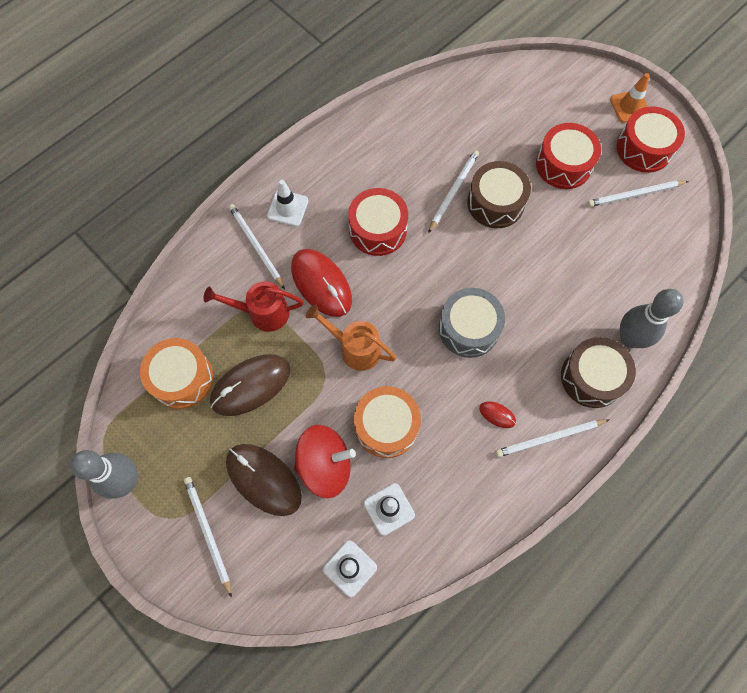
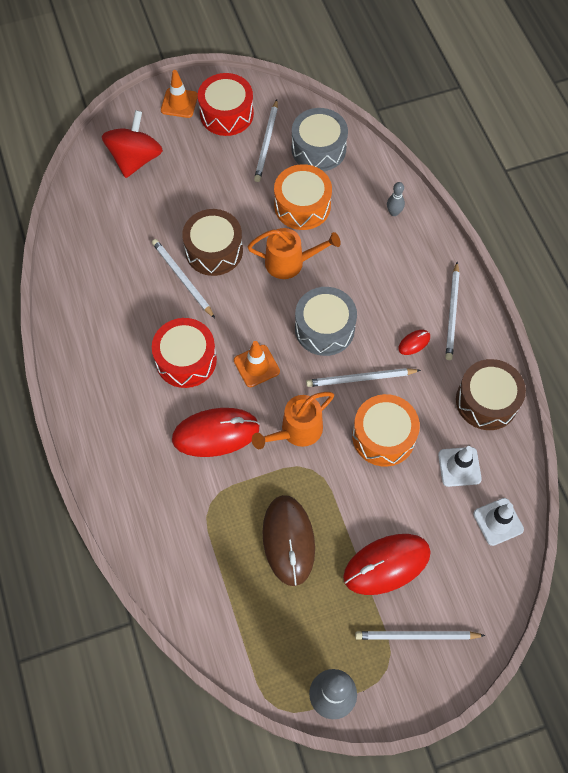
camera: 65 degrees left, 5 degrees down
orange drum [140,338,214,409] -> orange drum moved to [274,164,332,230]
red watering can [204,281,304,332] -> none
brown mouse [226,444,302,516] -> red mouse [343,534,431,595]
white pencil [229,204,285,290] -> white pencil moved to [306,368,421,387]
white traffic cone [267,180,309,226] -> none
red spinning top [294,425,356,498] -> red spinning top moved to [102,110,163,178]
red drum [536,123,601,189] -> none
brown drum [561,337,636,408] -> brown drum moved to [456,359,526,430]
grey bowling pin [620,289,684,348] -> grey bowling pin [387,182,405,216], size x0.48
none -> orange traffic cone [234,341,280,387]
none -> orange watering can [248,228,341,279]
none -> grey drum [291,108,348,171]

